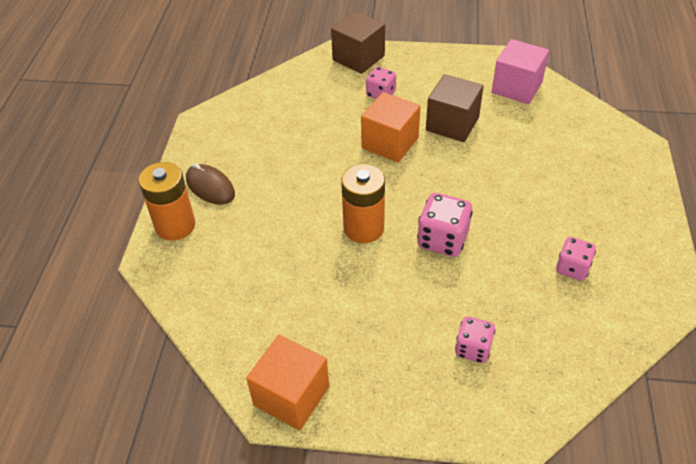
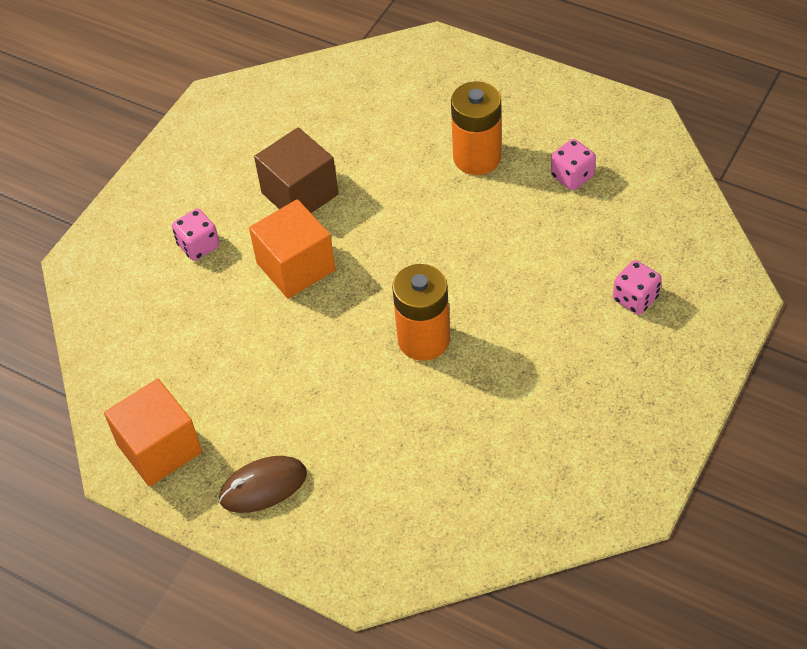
camera: 65 degrees left, 5 degrees up
orange battery [139,162,195,241] -> orange battery moved to [451,81,501,175]
orange cube [246,335,329,431] -> orange cube moved to [104,379,202,487]
brown cube [331,11,385,74] -> none
pink dice [417,193,473,257] -> none
pink cube [492,39,549,104] -> none

